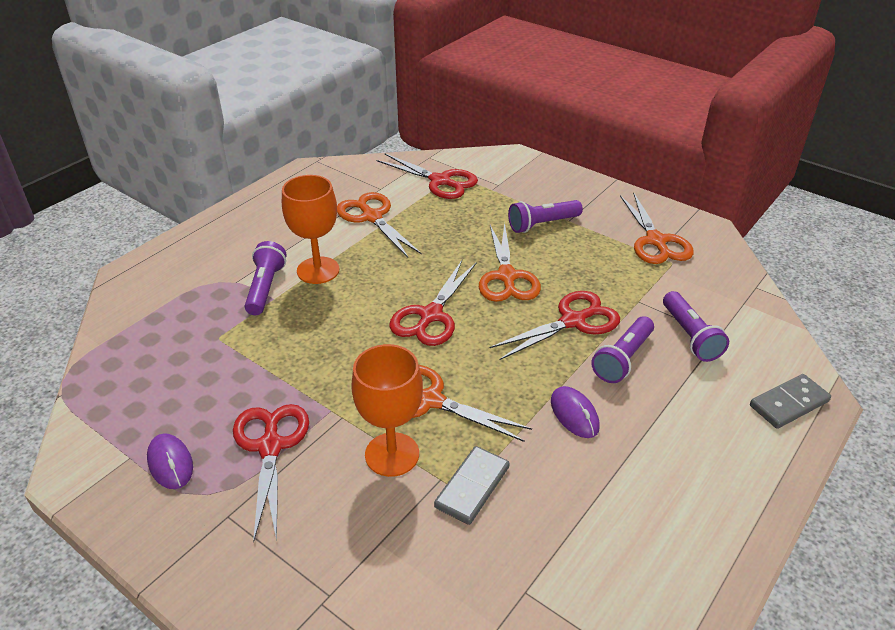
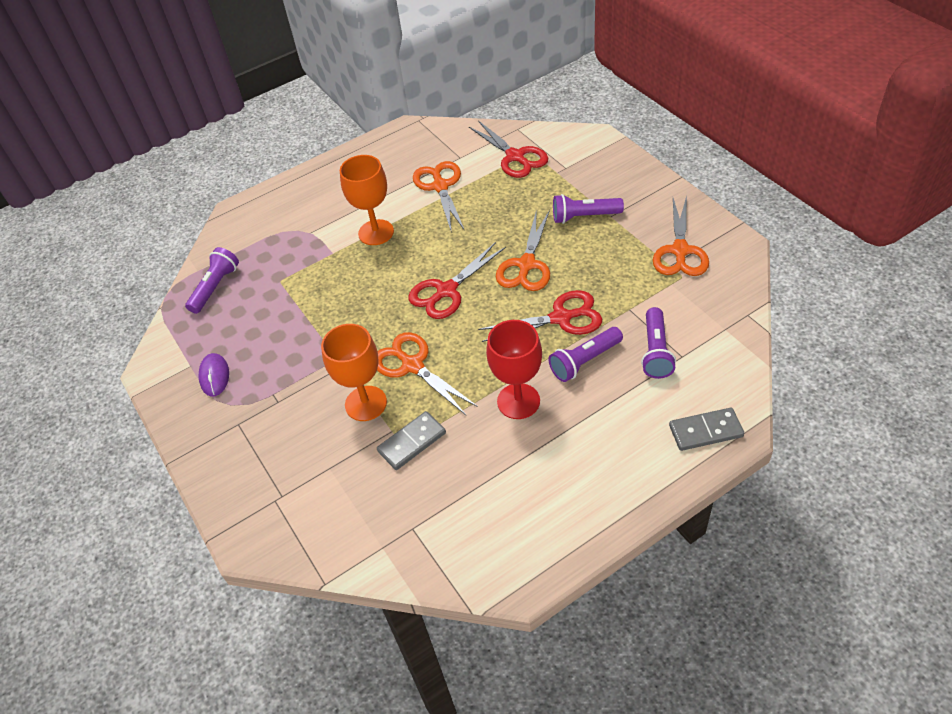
camera: 25 degrees right, 10 degrees up
red scissors [233,404,309,542] -> none
purple flashlight [245,241,287,315] -> purple flashlight moved to [185,247,239,314]
purple mouse [551,386,600,438] -> red goblet [486,320,542,419]

